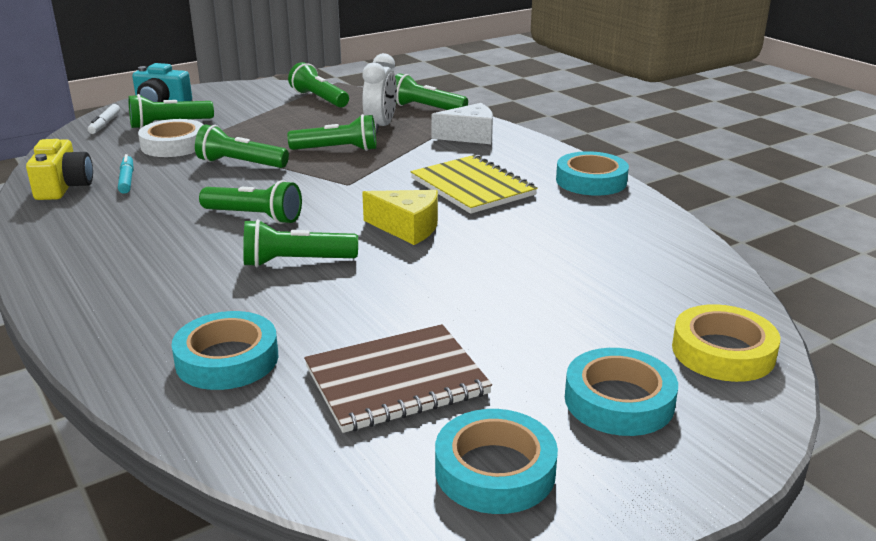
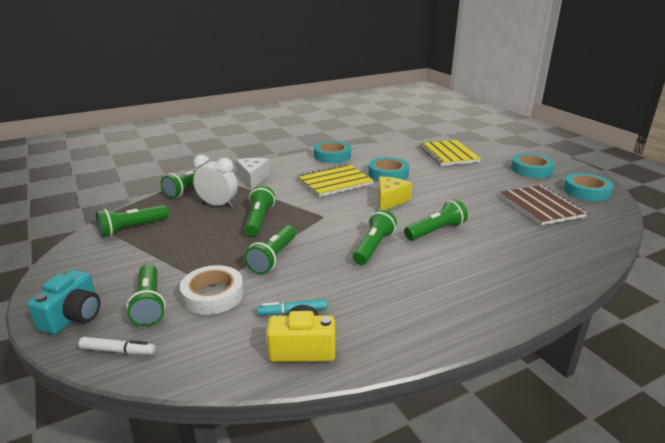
camera: 85 degrees left, 0 degrees up
turquoise tape [171,311,278,390] -> turquoise tape moved to [368,157,409,181]
green flashlight [243,219,358,267] -> green flashlight turned 120 degrees counterclockwise [404,199,468,240]
yellow tape [672,304,780,382] -> none
none -> yellow notebook [419,140,481,166]

